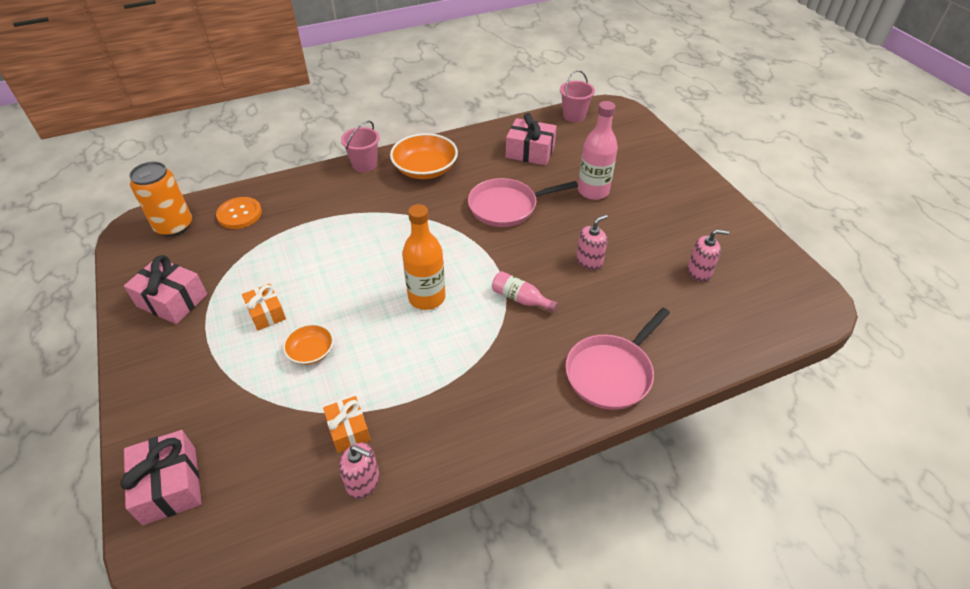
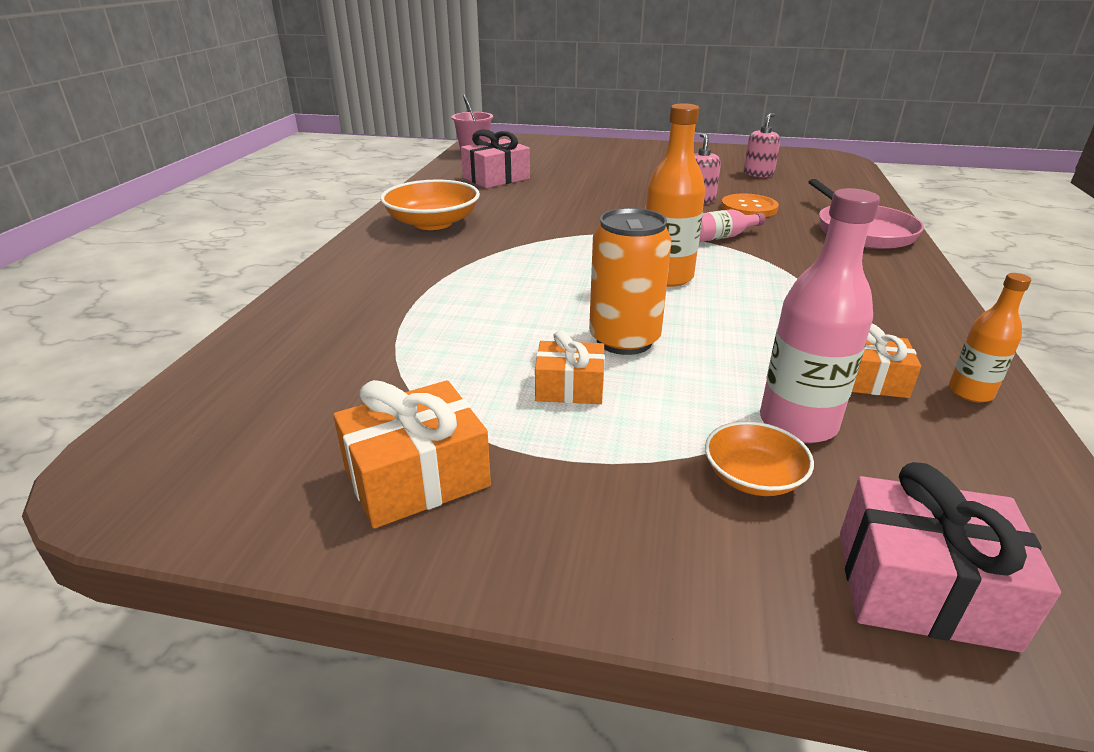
camera: 55 degrees left, 15 degrees down
pink gift [124,255,207,324] -> orange gift [333,380,491,528]
orange can [129,162,192,237] -> orange can moved to [589,208,672,355]
orange button [216,197,262,229] -> orange button moved to [721,193,779,217]
orange bowl [283,324,334,365] -> orange bowl moved to [705,421,814,496]
pink soap dispenser [339,443,379,499] -> orange bottle [949,273,1031,402]
pink bucket [341,121,380,172] -> none
pink pan [468,178,578,227] -> none
pink bottle [578,101,618,200] -> pink bottle moved to [760,188,880,443]

